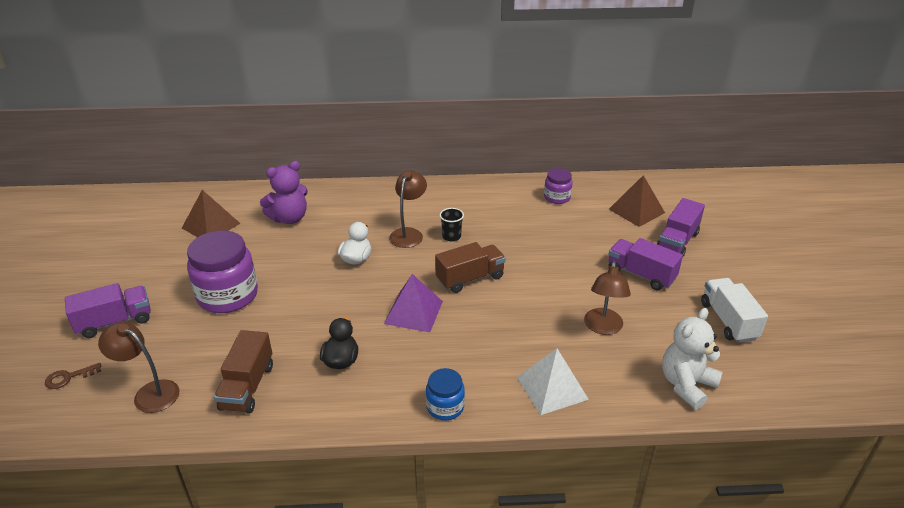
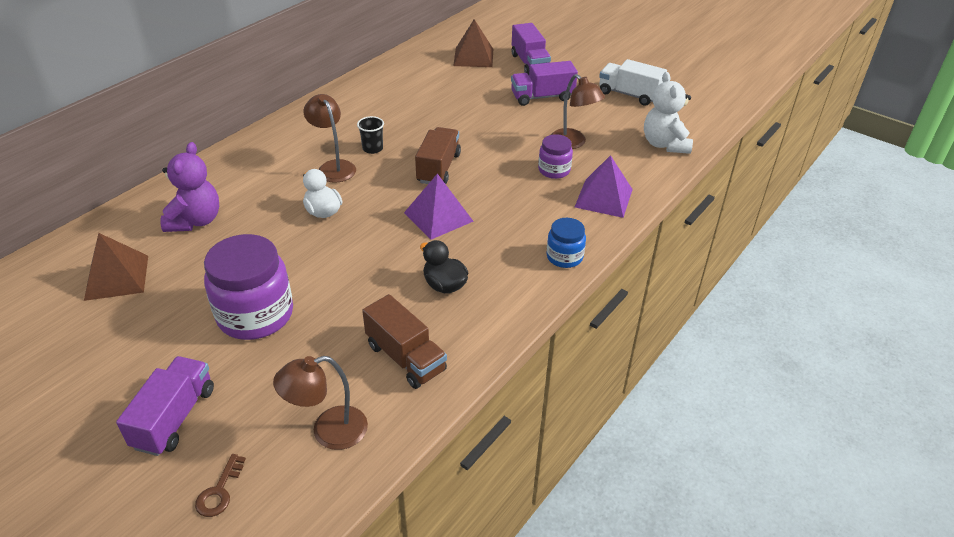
camera: 50 degrees left, 5 degrees up
white pyramid [517,349,589,415] -> purple pyramid [575,155,633,218]
purple jar [544,168,573,204] -> purple jar moved to [538,134,573,179]

